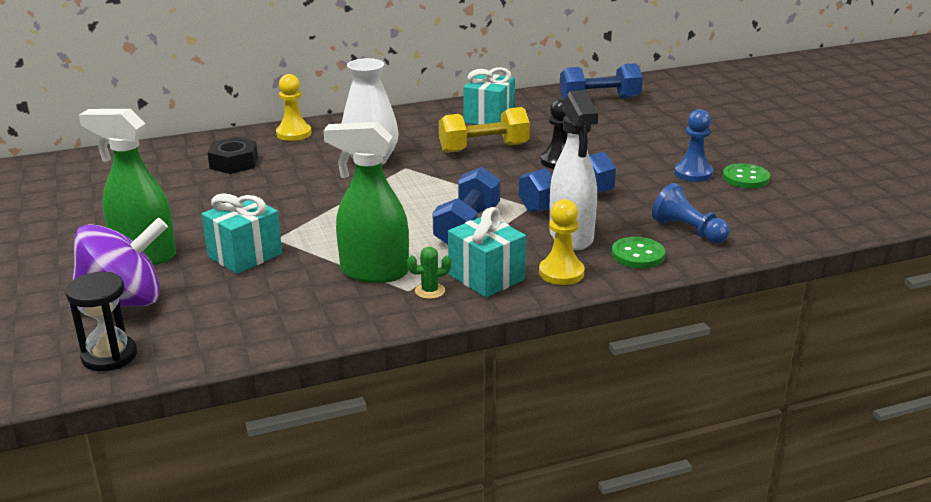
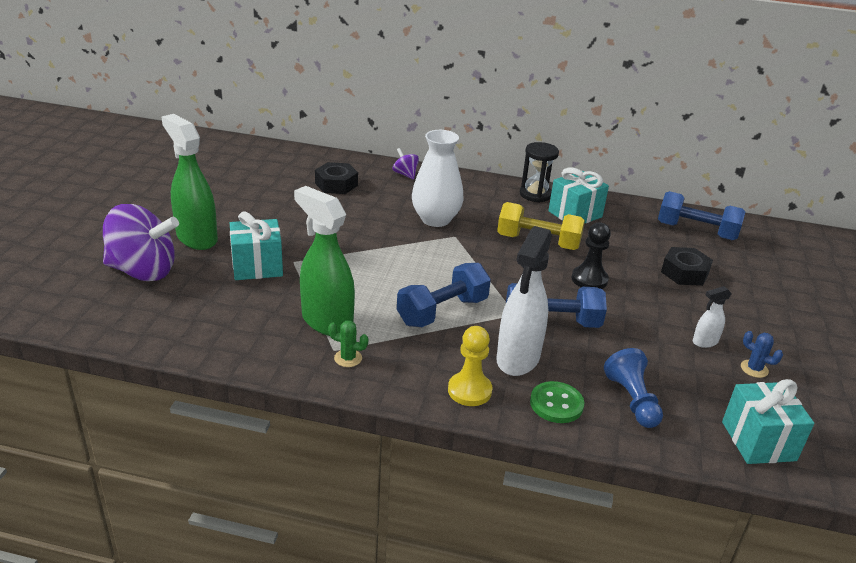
camera: 30 degrees right, 5 degrees up
black hourglass [65,272,137,371] -> black hourglass moved to [520,142,559,202]
yellow pawn [276,74,311,141] -> purple spinning top [393,148,419,179]
turquoise gift [448,207,526,297] -> turquoise gift moved to [722,379,814,464]
blue pawn [674,109,713,182] -> white spray bottle [692,286,732,348]
green button [722,163,770,188] -> blue cactus [741,331,783,378]
none -> black nut [661,247,713,286]

